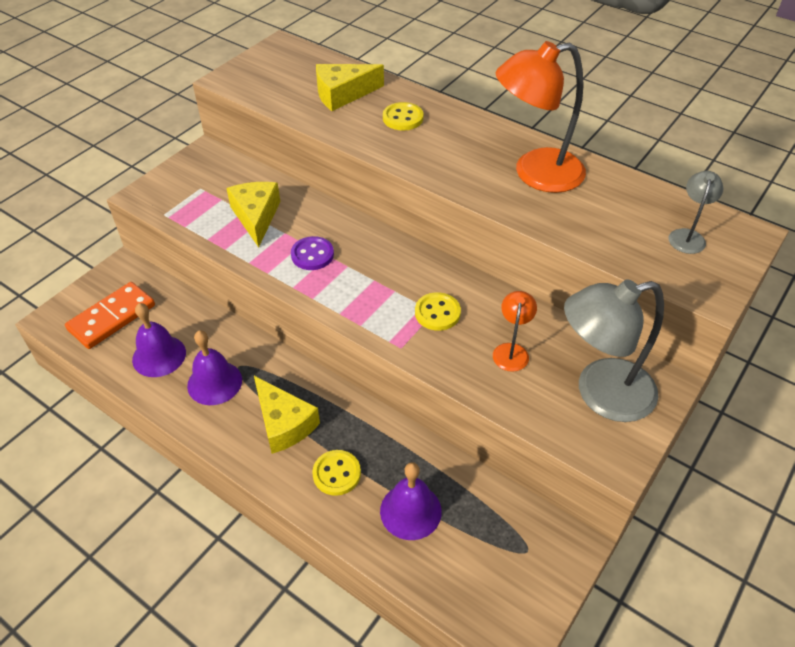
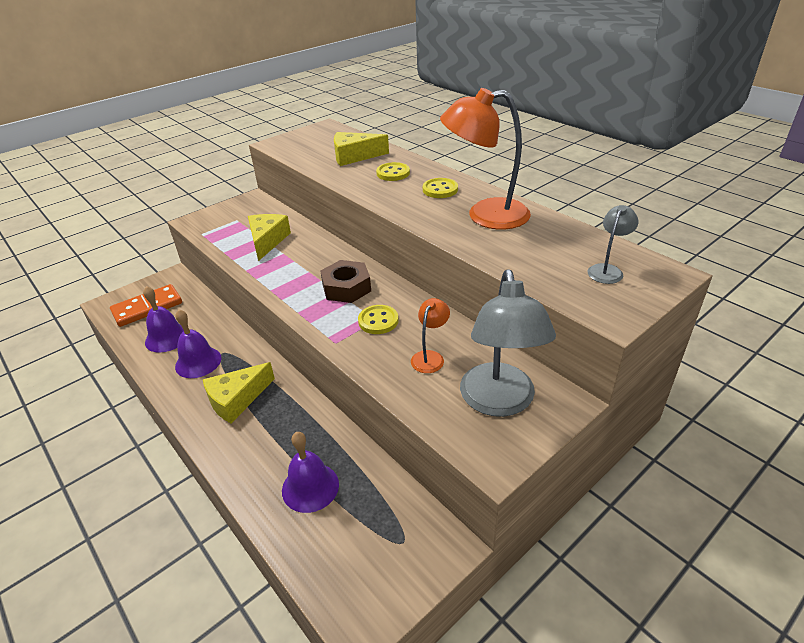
camera: 15 degrees right, 10 degrees down
yellow cheese [254,376,320,454] -> yellow cheese turned 75 degrees clockwise [203,362,275,423]
purple button [291,236,334,270] -> none
yellow button [312,450,361,496] -> yellow button moved to [423,178,458,198]
grey lamp [564,279,664,422] -> grey lamp turned 90 degrees counterclockwise [460,269,556,417]
none -> brown nut [320,260,371,303]

